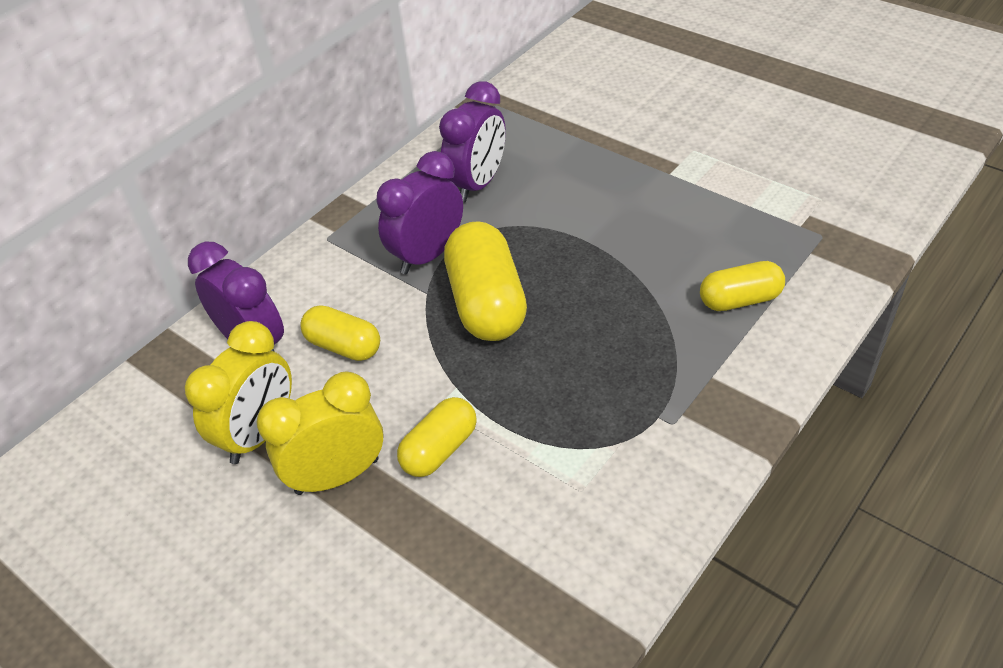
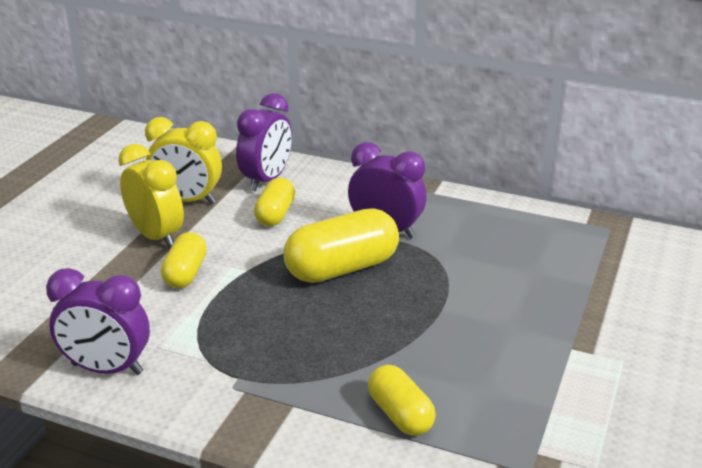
camera: 70 degrees right, 15 degrees down
yellow capsule [397,397,477,477] -> yellow capsule turned 75 degrees clockwise [161,232,207,288]
purple clock [439,81,506,202] -> purple clock moved to [46,268,150,375]

